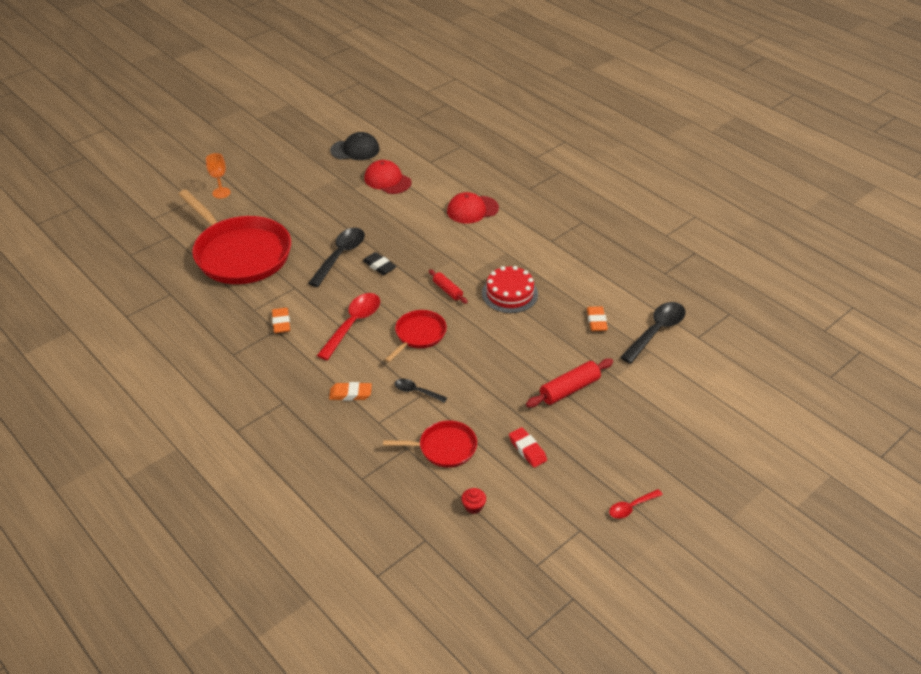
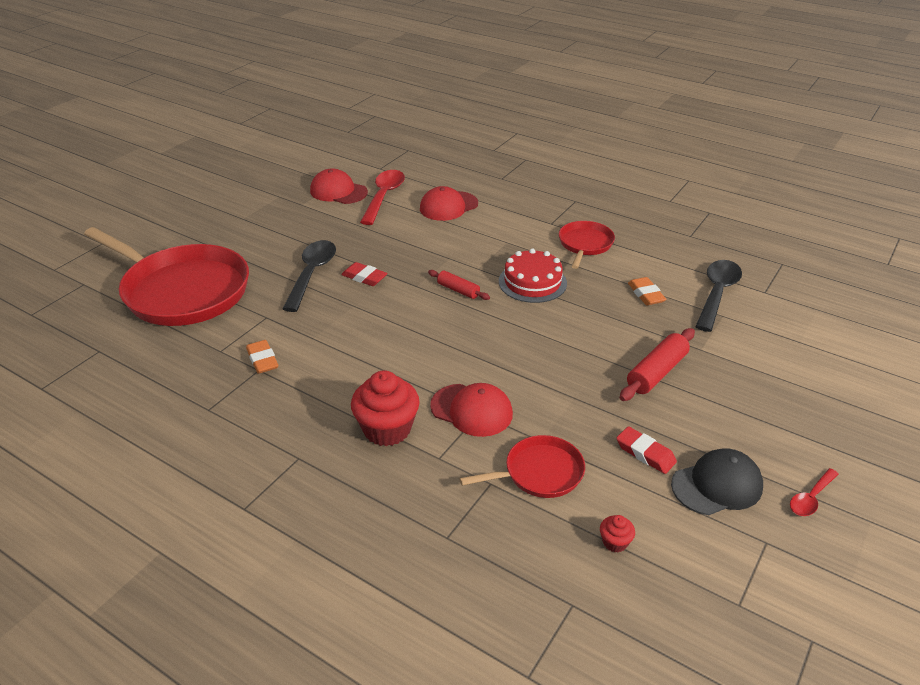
camera: 15 degrees left, 5 degrees down
orange goblet [206,153,231,199] -> none
red spoon [317,293,380,360] -> red spoon moved to [360,170,405,225]
orange eraser [329,382,372,401] -> red cupcake [351,370,420,446]
black cap [330,132,380,160] -> black cap moved to [671,448,763,515]
black eraser [363,252,396,275] -> red eraser [342,262,387,286]
red pan [385,310,447,362] -> red pan moved to [559,221,615,269]
black spoon [394,379,447,403] -> red cap [430,383,513,437]

